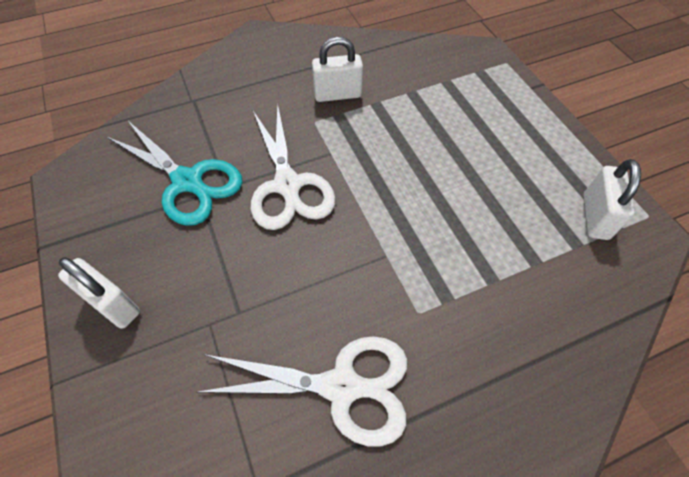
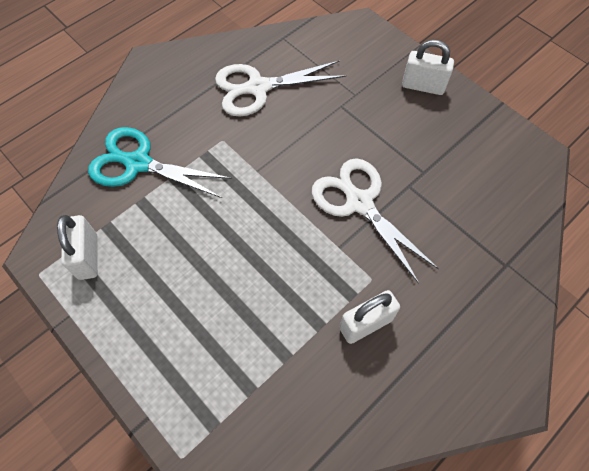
camera: 160 degrees right, 5 degrees up
turquoise scissors [107,121,242,226] -> turquoise scissors moved to [88,127,232,198]

